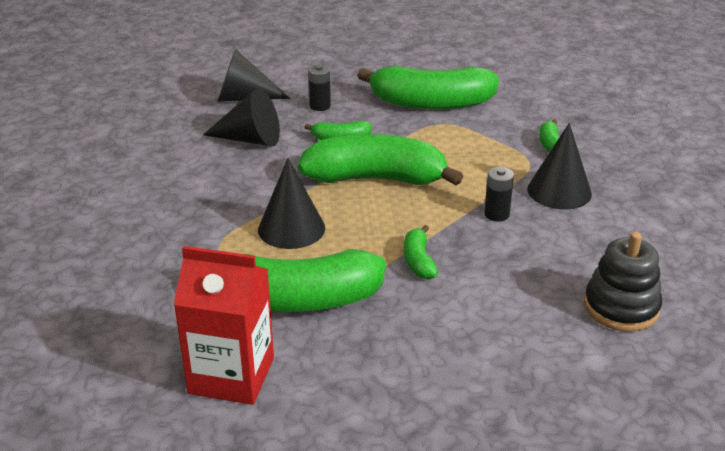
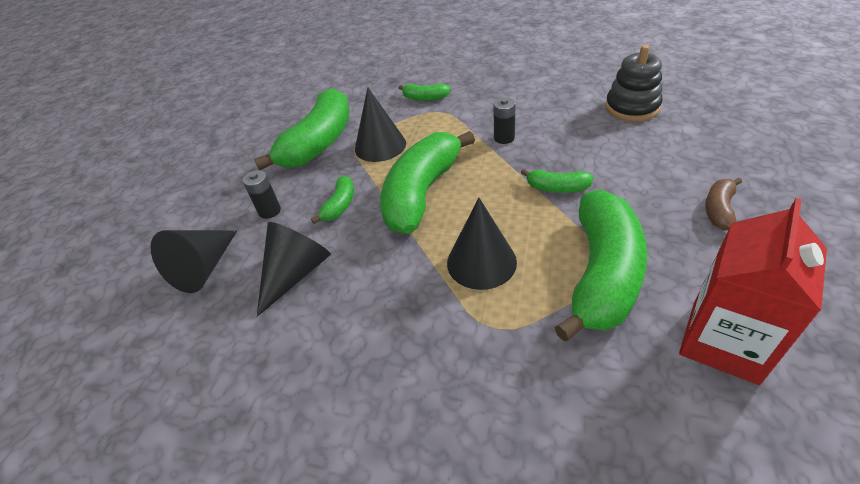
camera: 65 degrees left, 10 degrees up
black cone [527,123,592,209] -> black cone moved to [355,87,406,162]
none -> brown banana [705,178,742,230]

